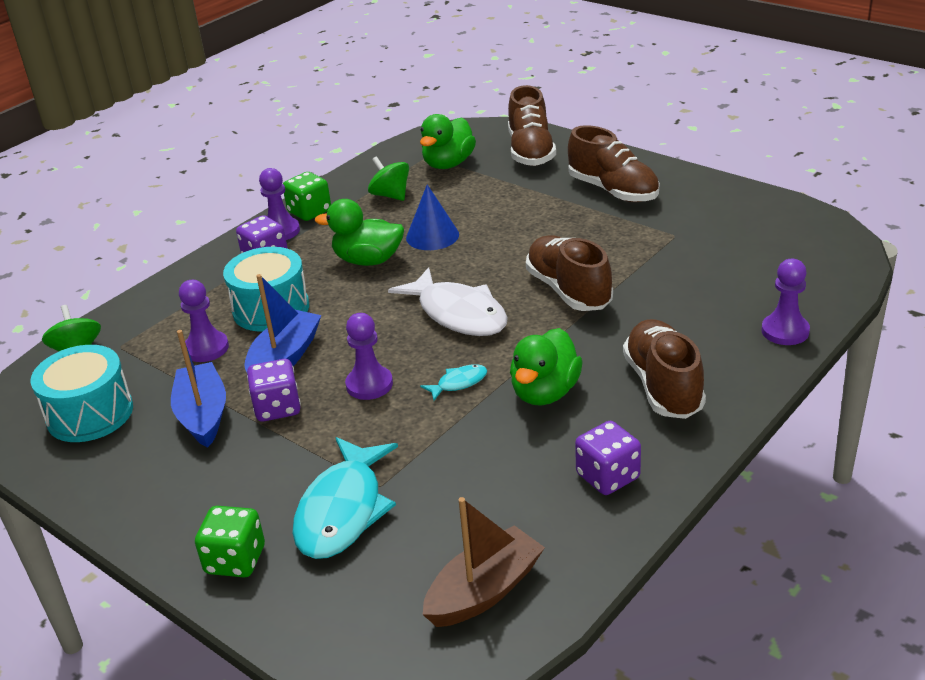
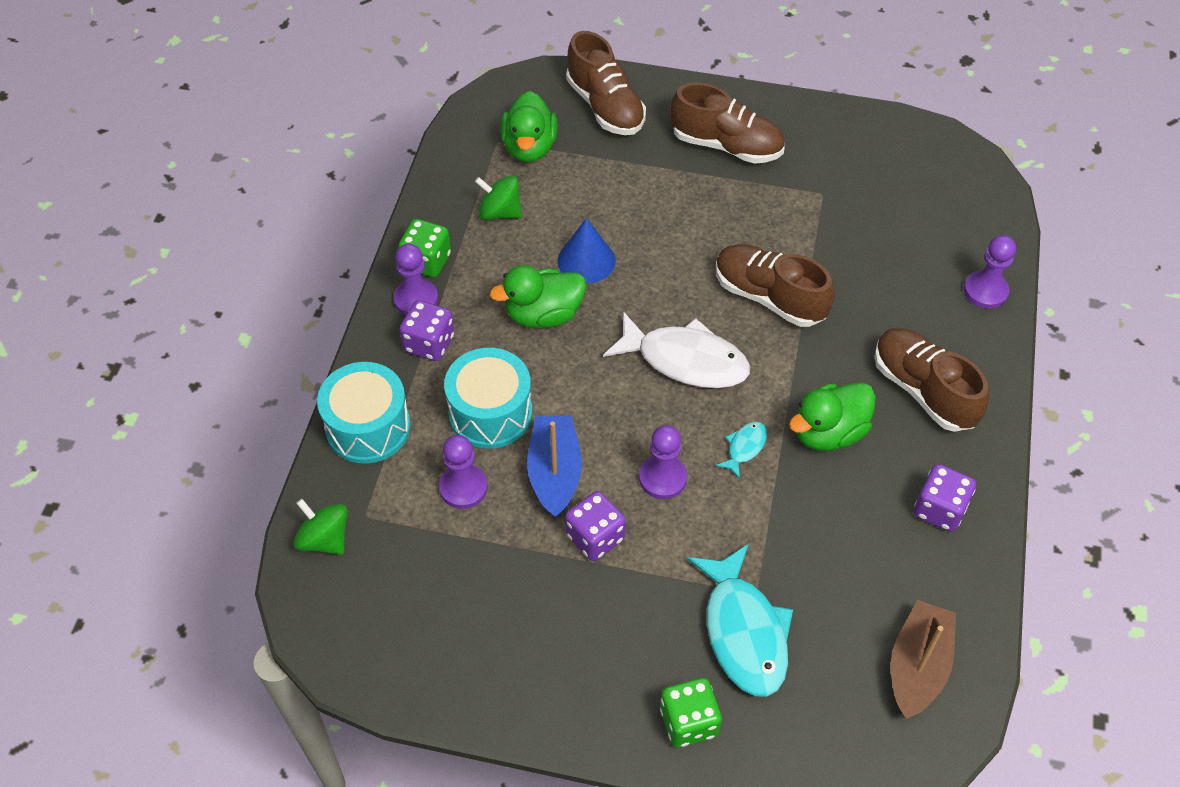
camera: 30 degrees left, 20 degrees up
turquoise drum [31,345,133,442] -> turquoise drum moved to [317,362,411,463]
blue boat [171,330,226,448] -> none
green duck [510,328,583,406] -> green duck turned 60 degrees clockwise [789,382,876,451]

